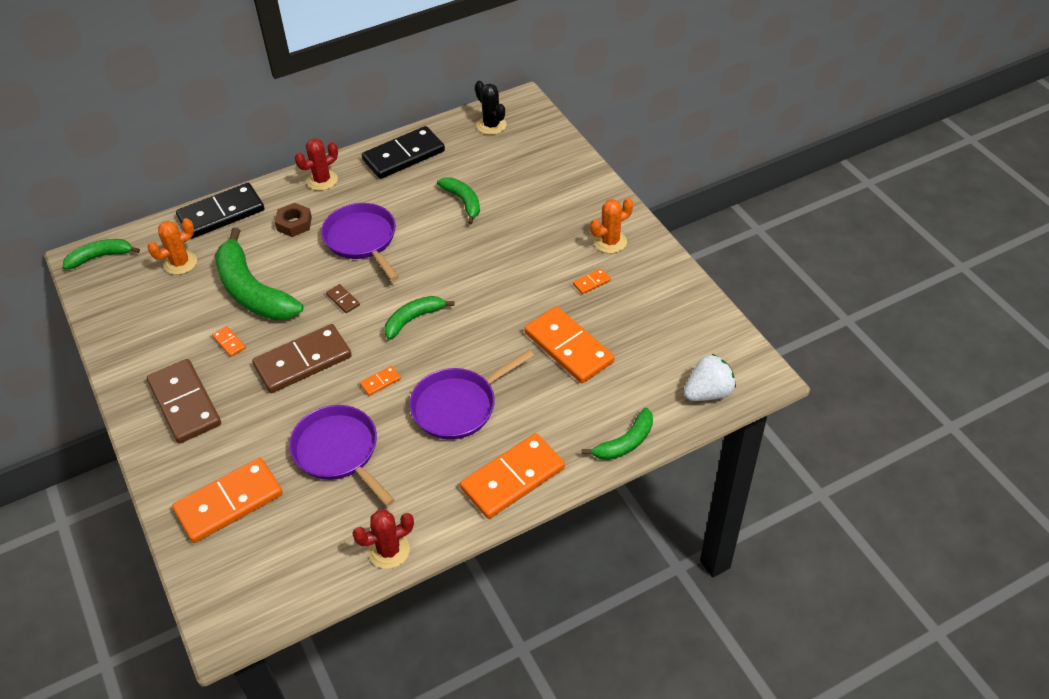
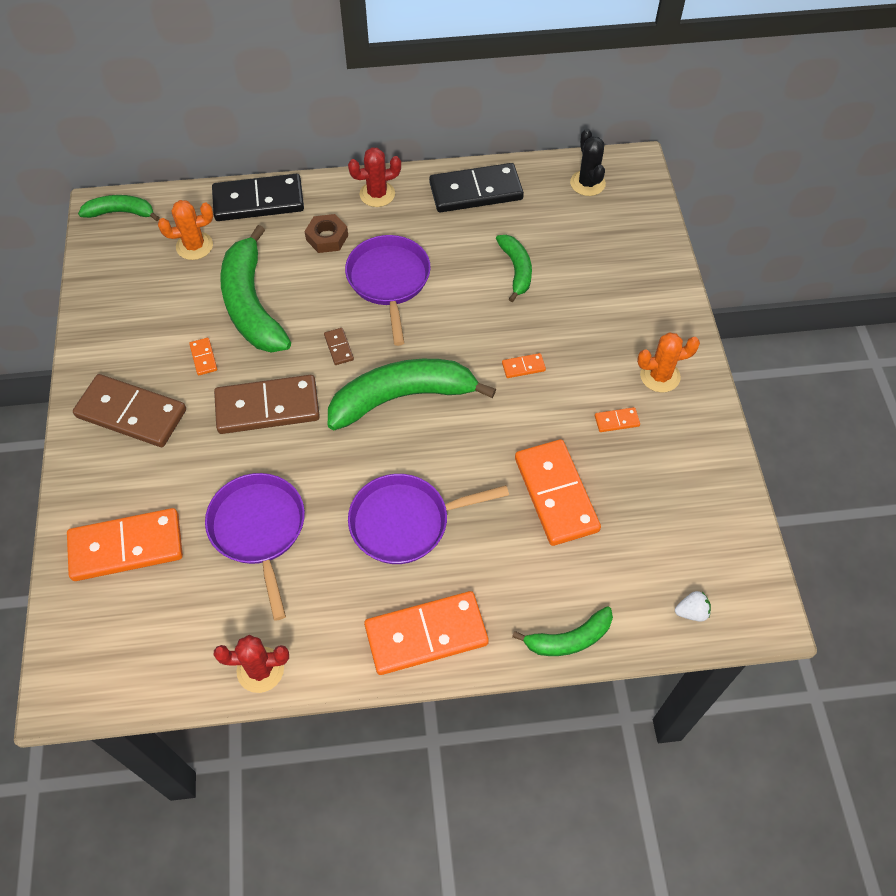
camera: 20 degrees right, 10 degrees up
brown domino [147,359,221,443] -> brown domino turned 60 degrees counterclockwise [73,374,186,447]
orange domino [360,366,401,396] -> orange domino moved to [502,353,546,378]
green banana [384,296,454,340] -> green banana [328,359,496,430], size x1.85
white strawberry [684,354,736,401] -> white strawberry [675,591,711,621], size x0.54

